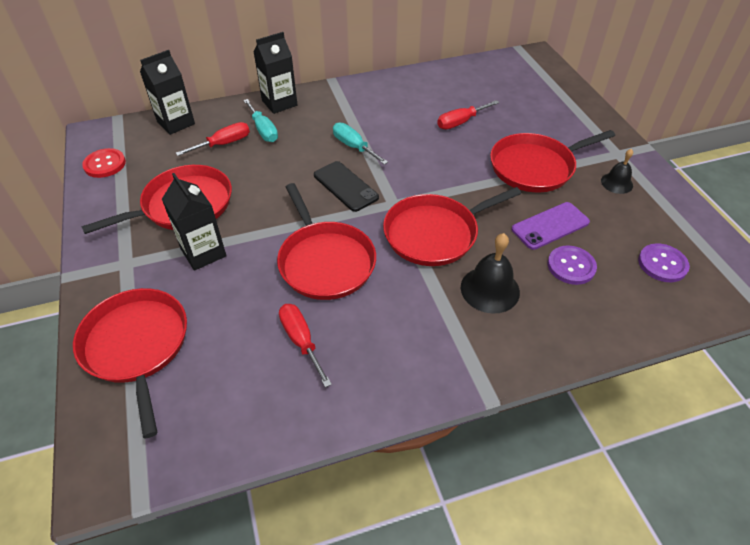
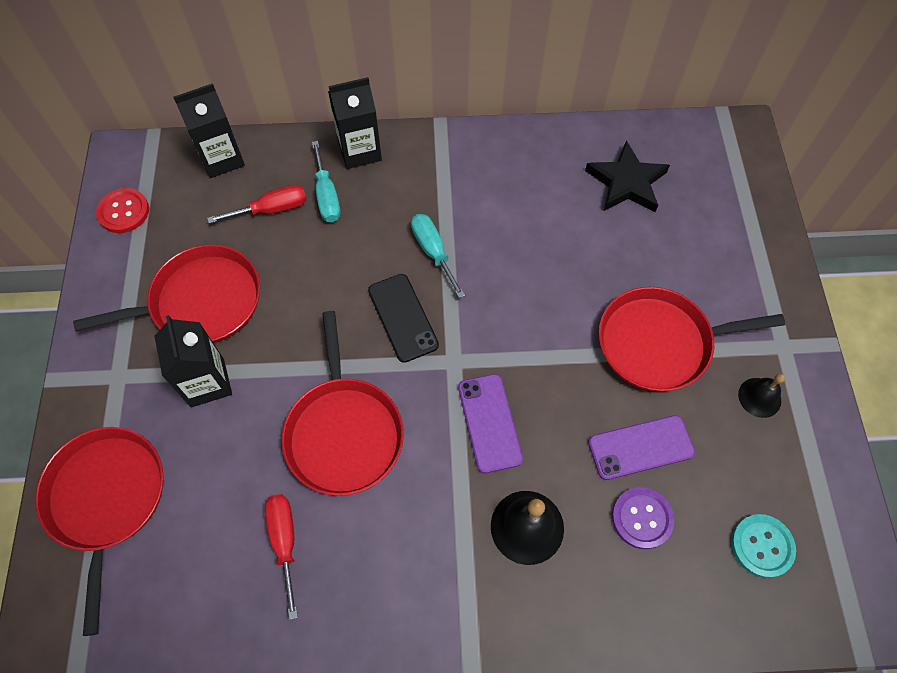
camera: 15 degrees right, 15 degrees up
red pan [383,187,521,266] -> purple phone [458,374,523,473]
red screwdriver [437,100,500,129] -> none
purple button [638,244,690,282] -> turquoise button [731,514,796,578]
none -> black star [585,140,670,212]

